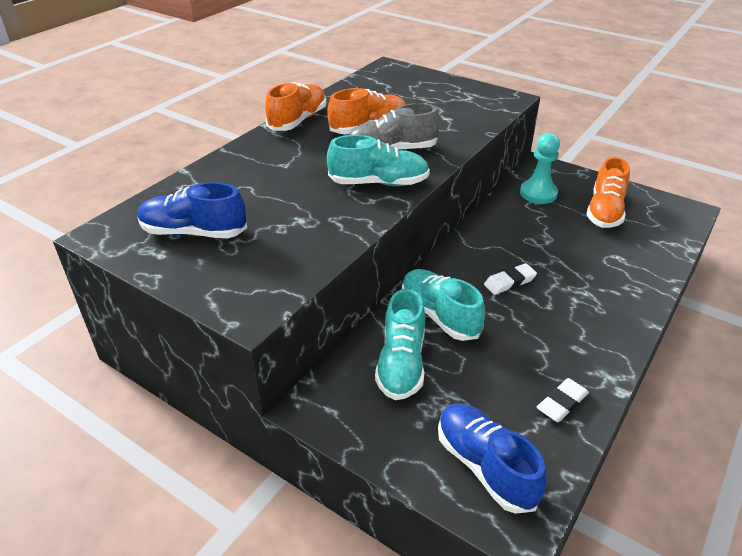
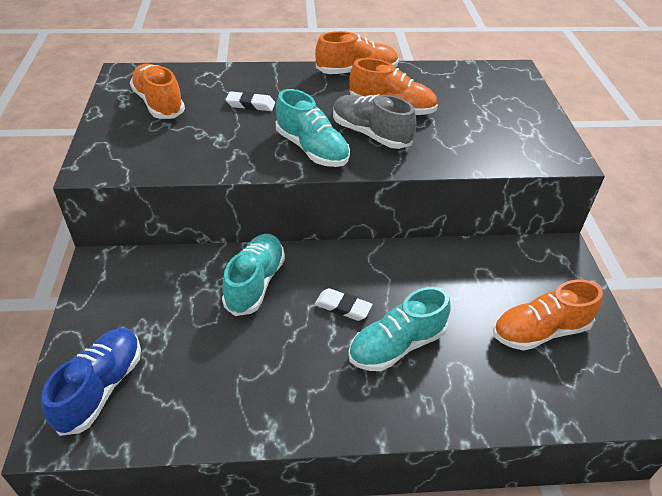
camera: 50 degrees right, 5 degrees up
blue shoe [137,182,247,238] -> orange shoe [130,63,185,119]
turquoise shoe [375,289,425,400] -> turquoise shoe moved to [348,287,451,371]
turquoise pawn [520,133,560,204] -> none
white eraser [537,378,589,422] -> white eraser moved to [225,91,275,111]

